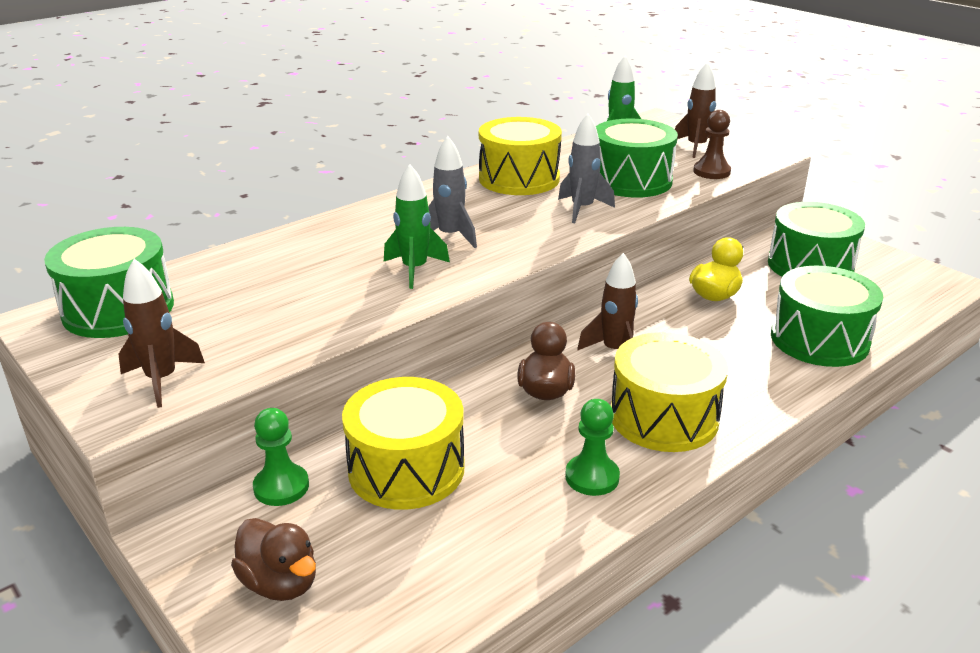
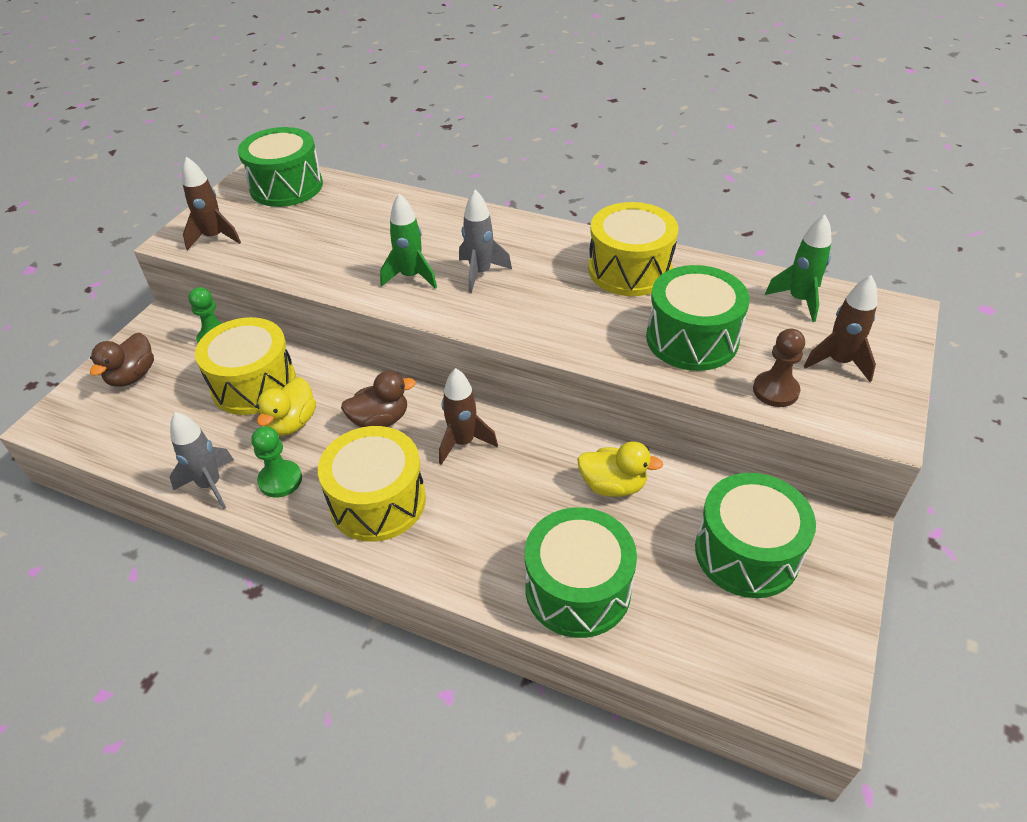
camera: 65 degrees right, 15 degrees up
grey rocket [558,114,615,223] -> grey rocket moved to [170,412,234,509]
none -> yellow duck [257,377,316,436]

